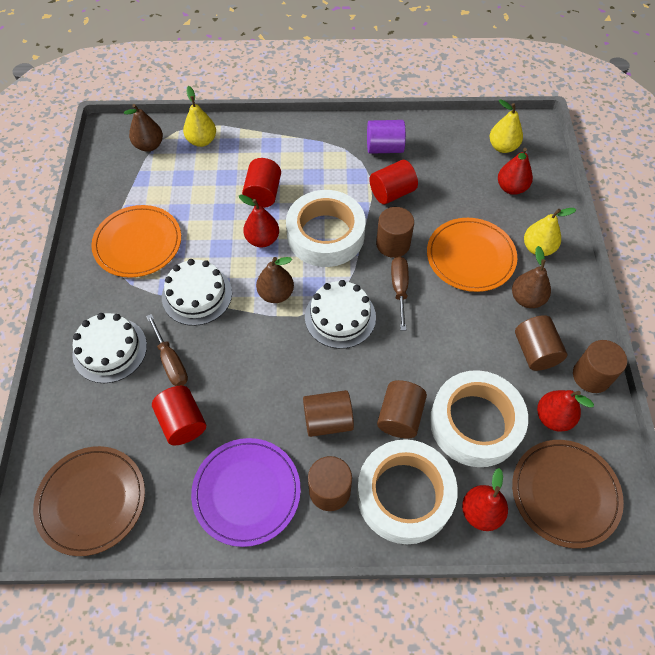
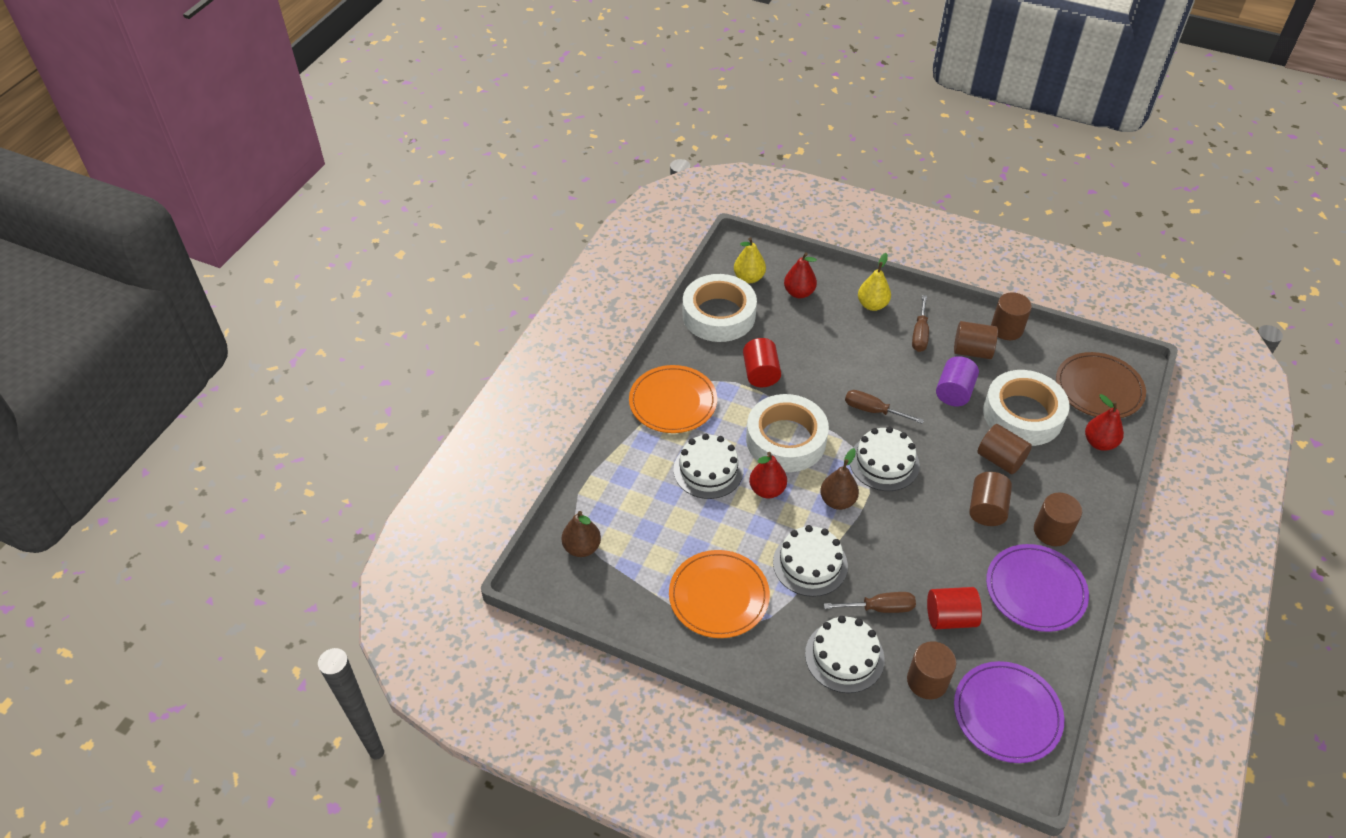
camera: 65 degrees left, 10 degrees down
brown plate [33,446,145,556] -> purple plate [954,661,1064,763]
yellow pear [183,86,216,147] -> none
red cylinder [242,158,281,208] -> white cake [674,434,744,499]
white tape [357,439,458,544] -> white tape moved to [683,274,757,342]
purple cylinder [367,120,406,154] -> purple cylinder moved to [936,356,979,406]
brown cylinder [376,207,414,258] -> brown cylinder moved to [907,641,956,699]
orange plate [427,218,517,292] -> orange plate moved to [629,365,717,433]
brown pear [512,246,551,308] -> brown screwdriver [912,295,929,352]
red pear [537,390,594,432] -> none

